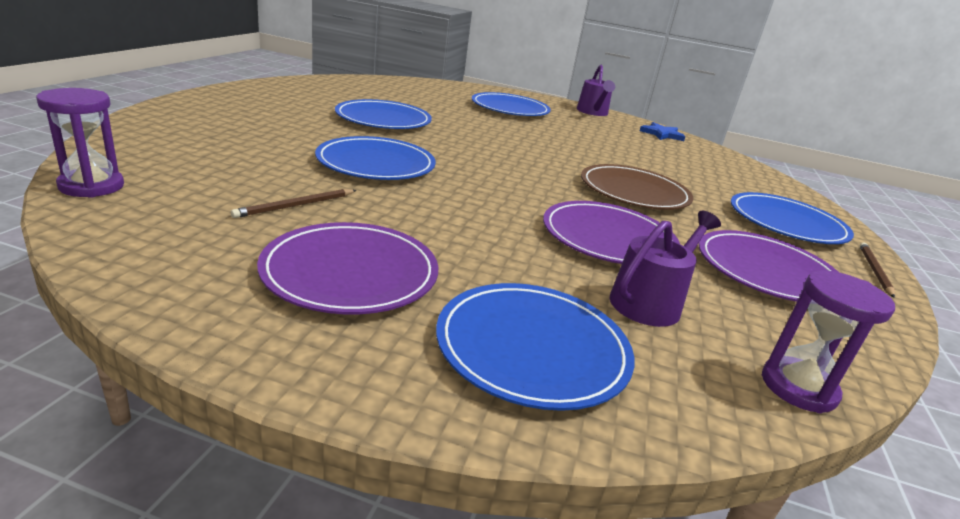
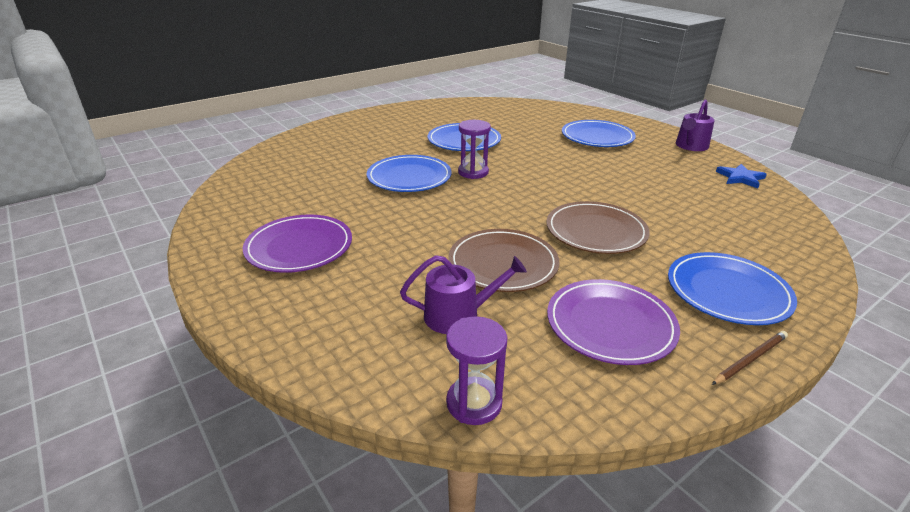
camera: 40 degrees right, 5 degrees up
purple hourglass [36,88,124,198] -> purple hourglass moved to [458,120,491,179]
brown pencil [231,189,357,218] -> none
blue plate [436,283,634,411] -> none
purple plate [543,201,680,264] -> brown plate [448,229,560,292]

